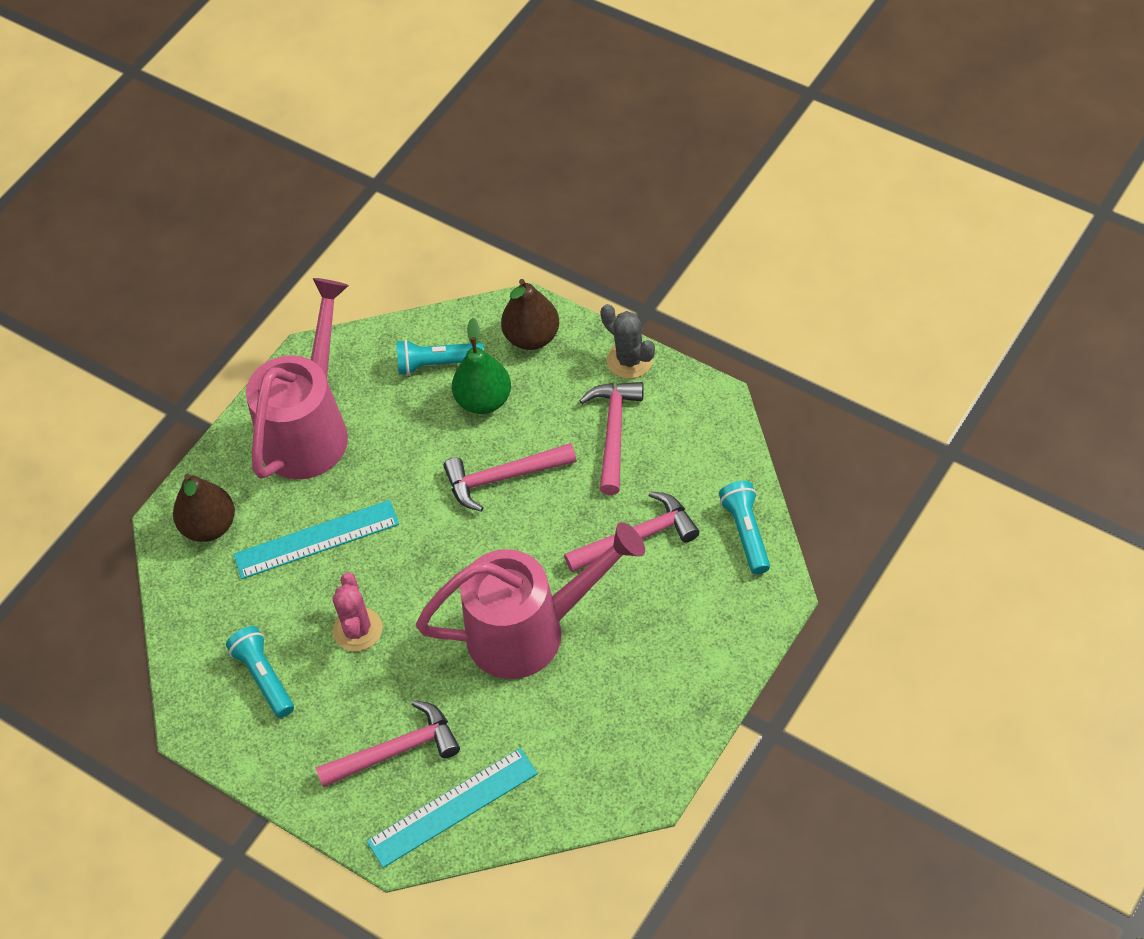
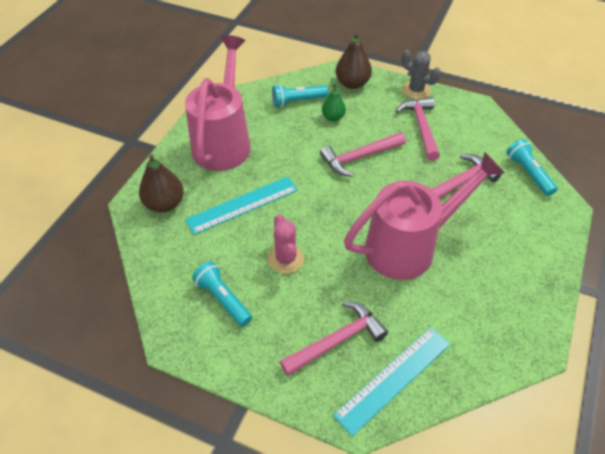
camera: 15 degrees left, 5 degrees down
green pear [452,318,511,414] -> green pear [322,78,346,121], size x0.64

